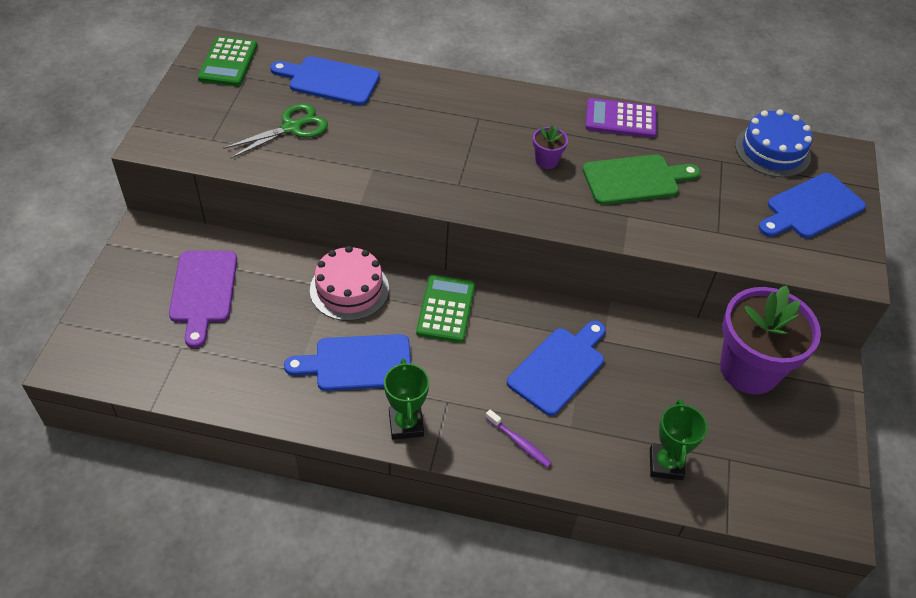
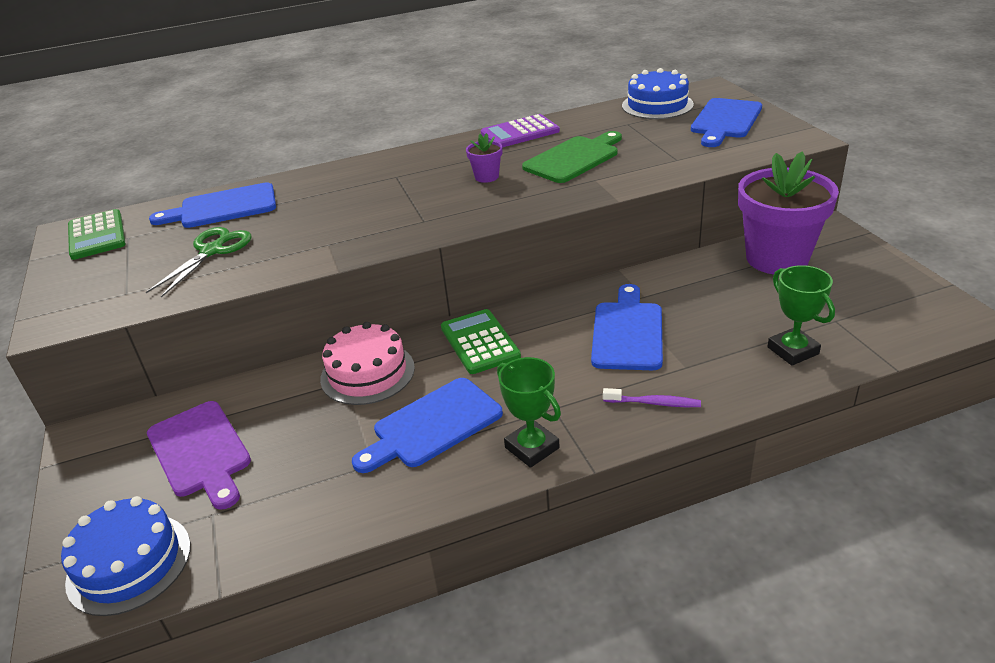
camera: 25 degrees left, 15 degrees down
none -> blue cake [61,496,191,616]

